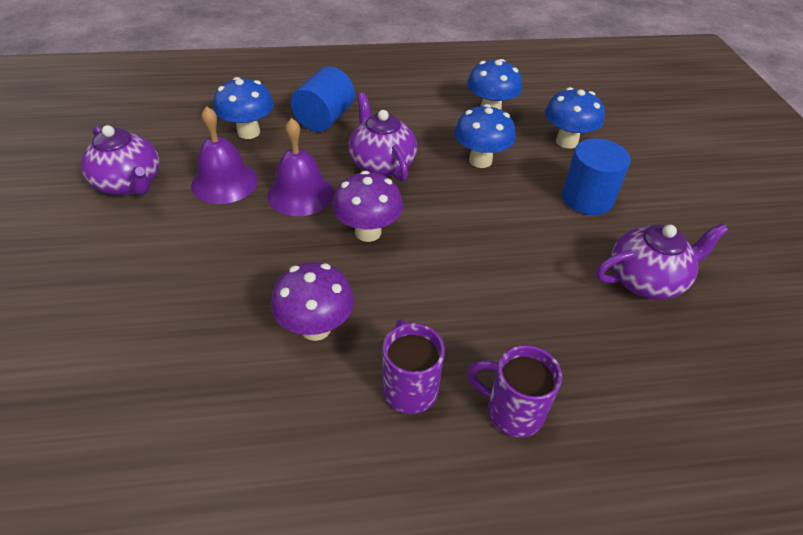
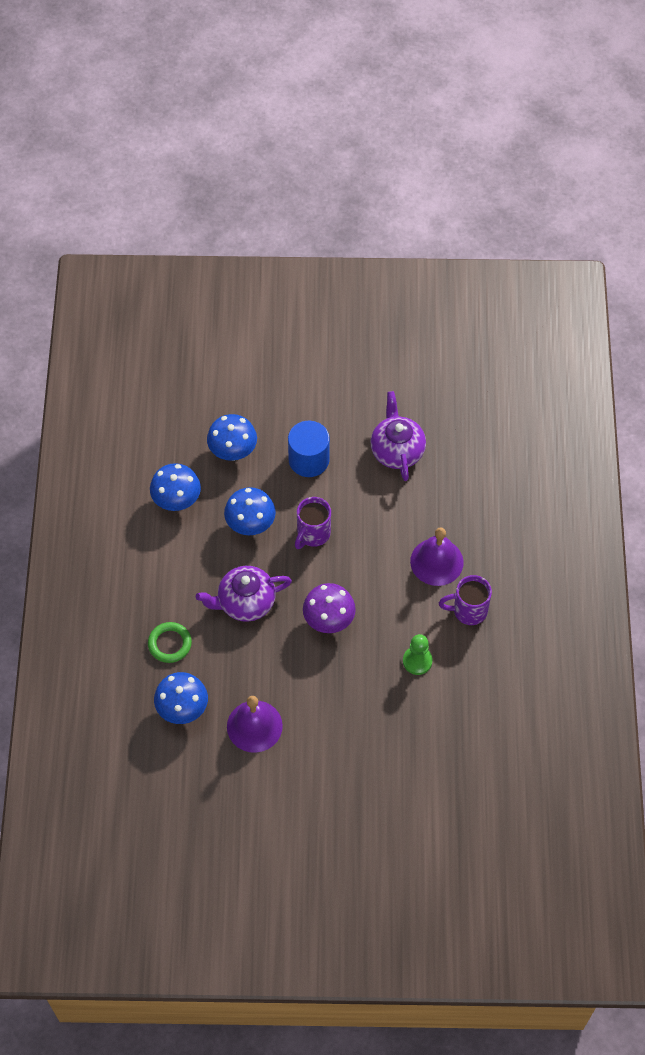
camera: 80 degrees left, 15 degrees up
purple teapot [81,125,160,195] -> none
purple bell [267,118,334,216] -> purple bell moved to [410,527,464,586]
purple mushroom [271,262,354,341] -> green pawn [403,634,433,675]
blue cylinder [291,67,355,132] -> green ring [148,622,192,663]
purple mug [467,345,562,438] -> purple mug moved to [295,497,331,549]

